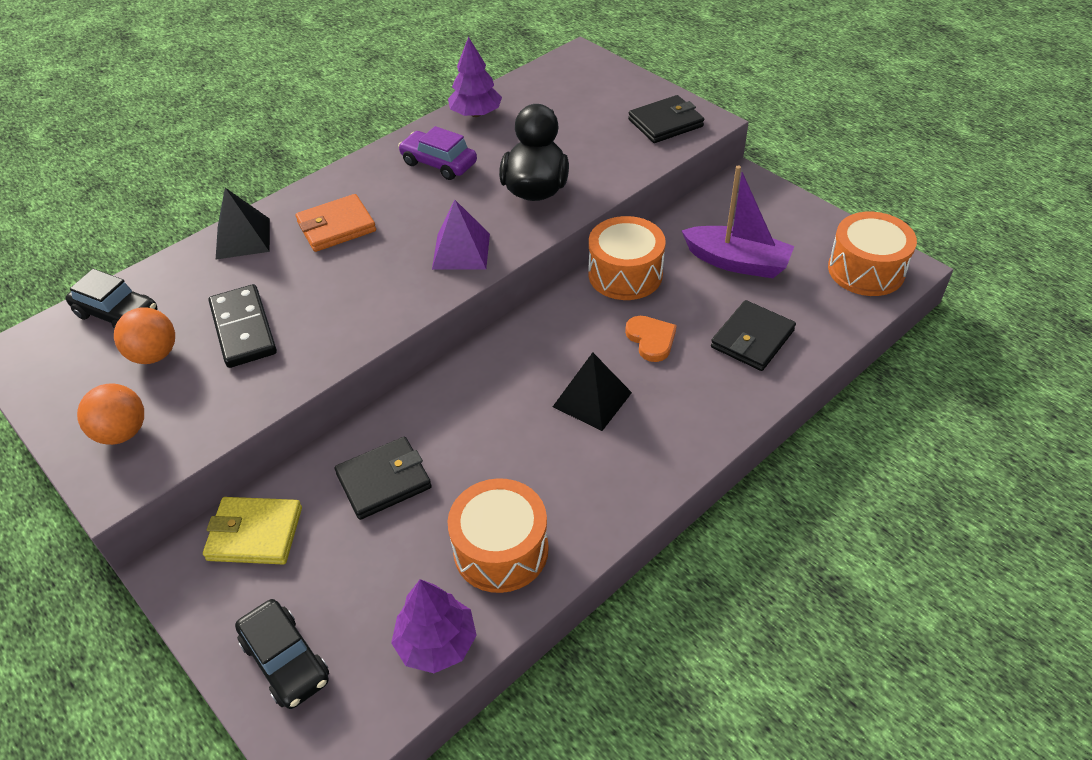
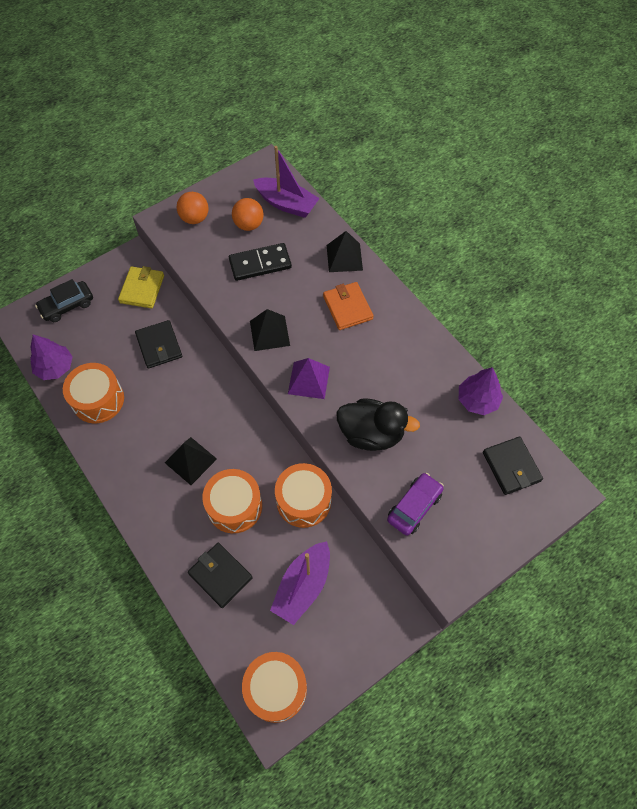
camera: 95 degrees right, 15 degrees up
black car [66,269,157,329] -> purple boat [253,146,320,218]
purple car [398,126,477,180] -> purple car moved to [387,473,444,536]
orange heart [625,316,677,362] -> orange drum [202,469,262,533]
black wallet [628,95,704,143] -> black wallet moved to [483,437,543,495]
none -> black pyramid [250,309,290,351]

